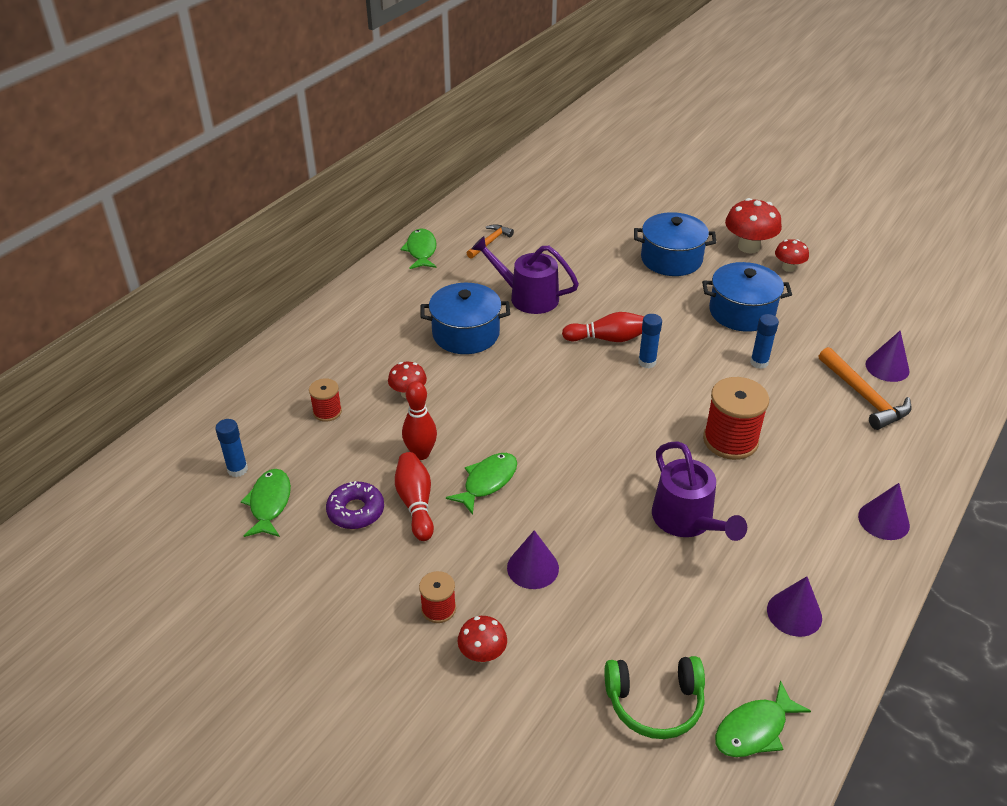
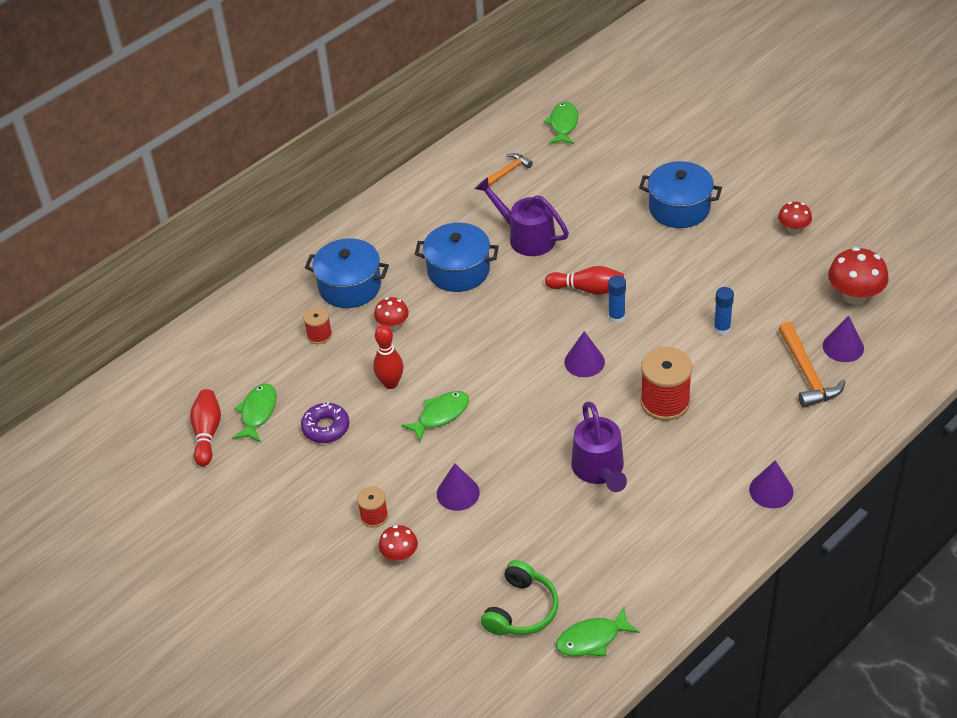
camera: 15 degrees right, 5 degrees up
blue glue stick [215,419,248,477] -> none
red bowling pin [395,452,434,541] -> red bowling pin moved to [190,389,221,466]
green fish [400,229,437,269] -> green fish moved to [544,102,578,144]
green headphones [604,656,705,739] -> green headphones turned 75 degrees counterclockwise [481,560,558,636]
blue pot [702,262,792,332] -> blue pot moved to [305,238,389,308]
red mushroom [725,198,782,254] -> red mushroom moved to [828,247,889,305]
purple cone [767,576,822,637] -> purple cone moved to [564,331,605,377]

